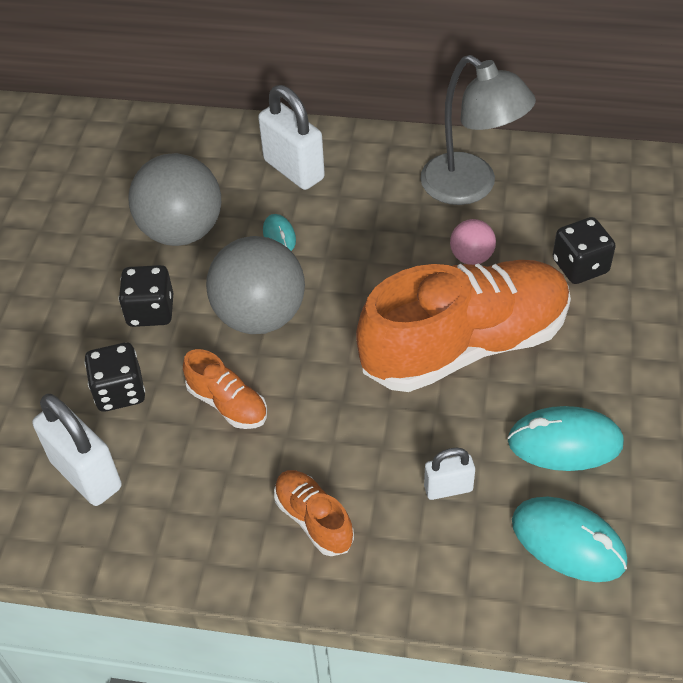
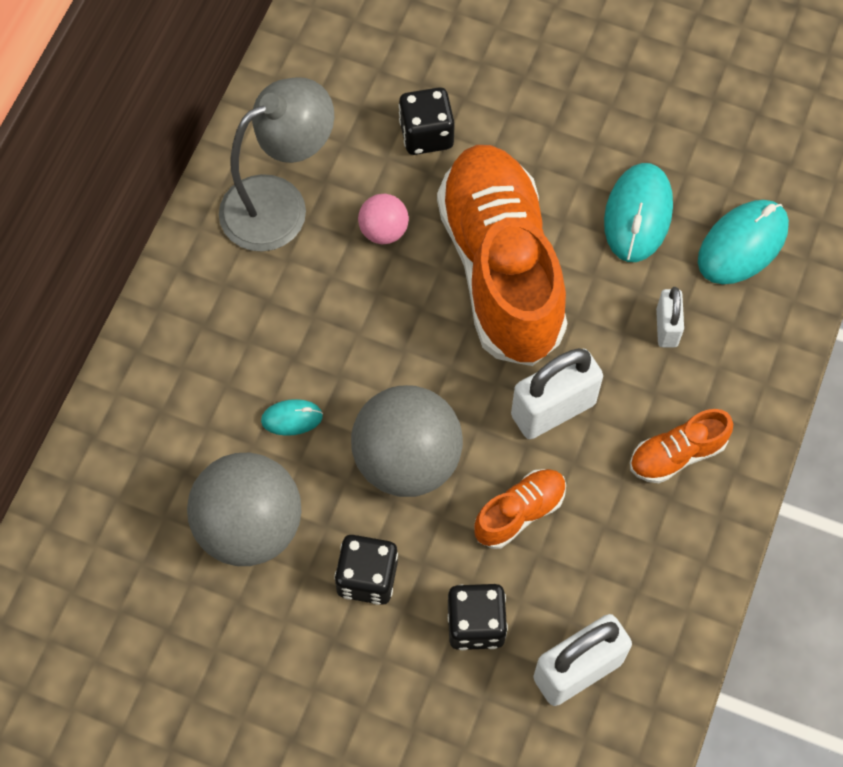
camera: 80 degrees left, 15 degrees up
white padlock [258,85,325,190] -> white padlock moved to [511,348,603,439]

